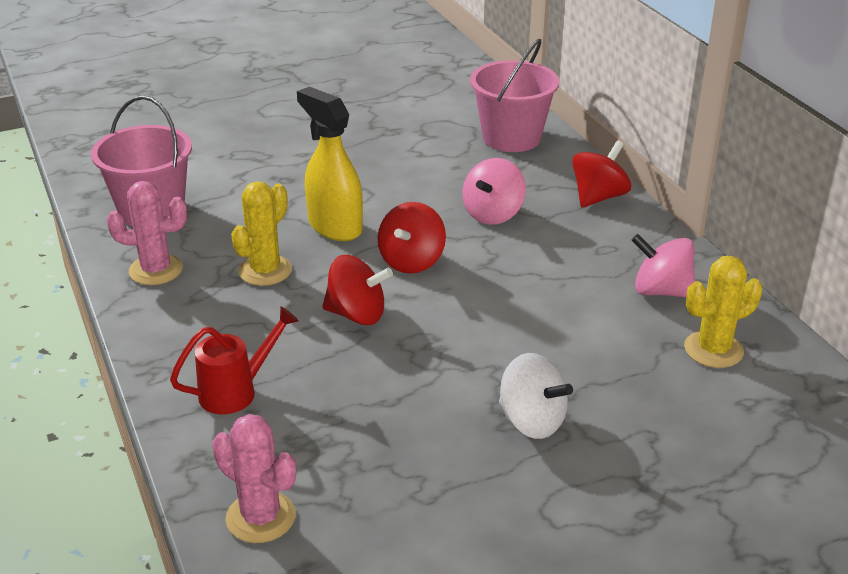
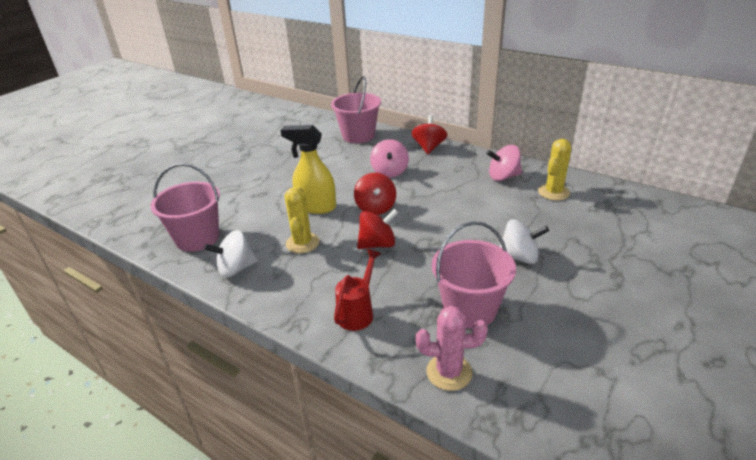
camera: 30 degrees left, 0 degrees up
pink cactus [107,181,187,285] -> white spinning top [204,230,258,278]
none -> pink bucket [432,221,516,329]

